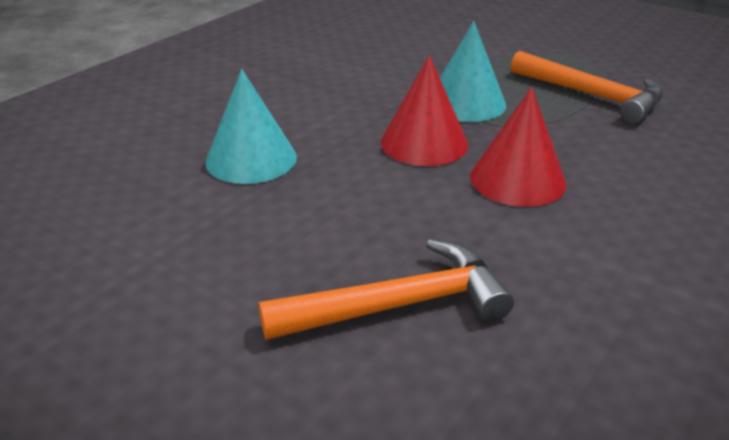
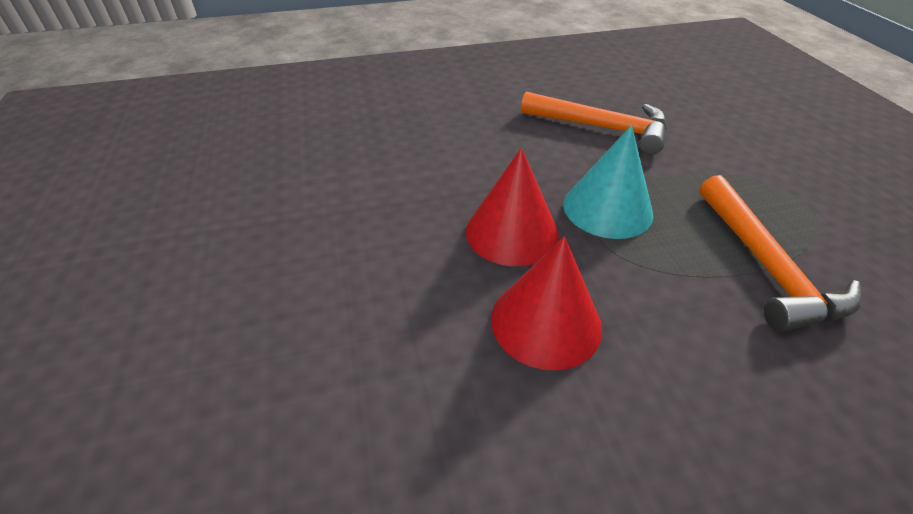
camera: 40 degrees right, 10 degrees up
turquoise cone [205,69,297,184] -> none
orange hammer [259,239,514,340] -> orange hammer moved to [521,92,667,154]

